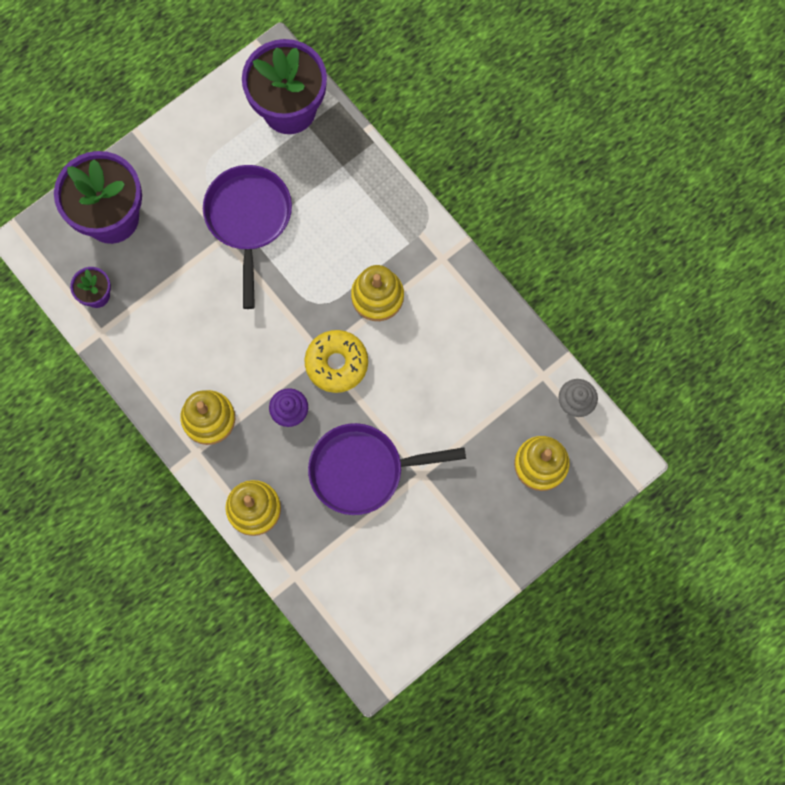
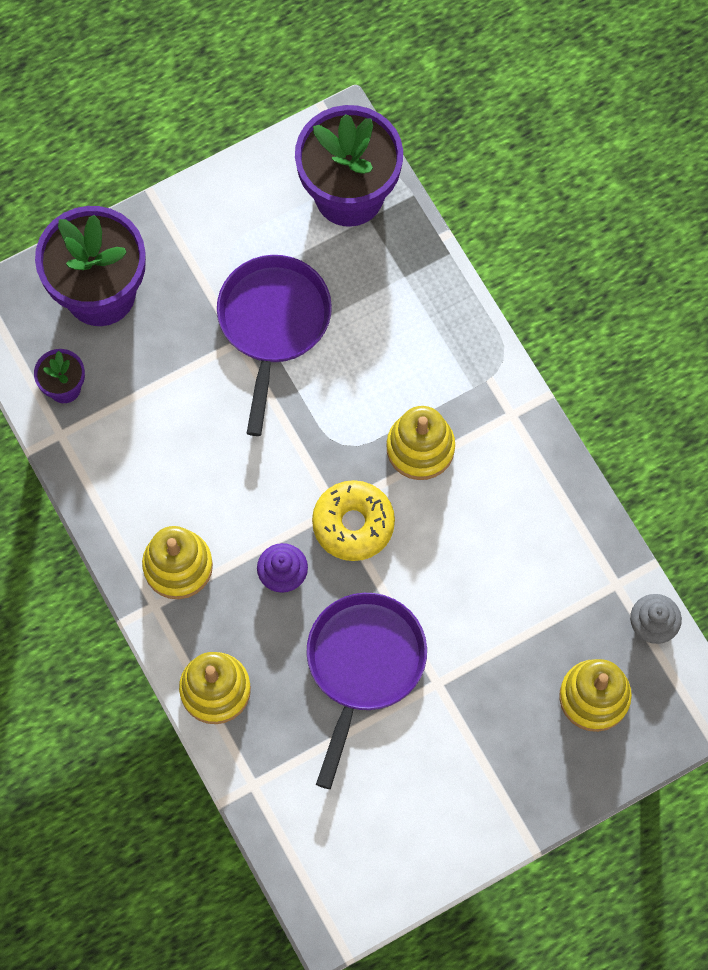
camera: 10 degrees right, 5 degrees down
purple pan [308,423,466,515] -> purple pan turned 105 degrees clockwise [306,593,427,789]

